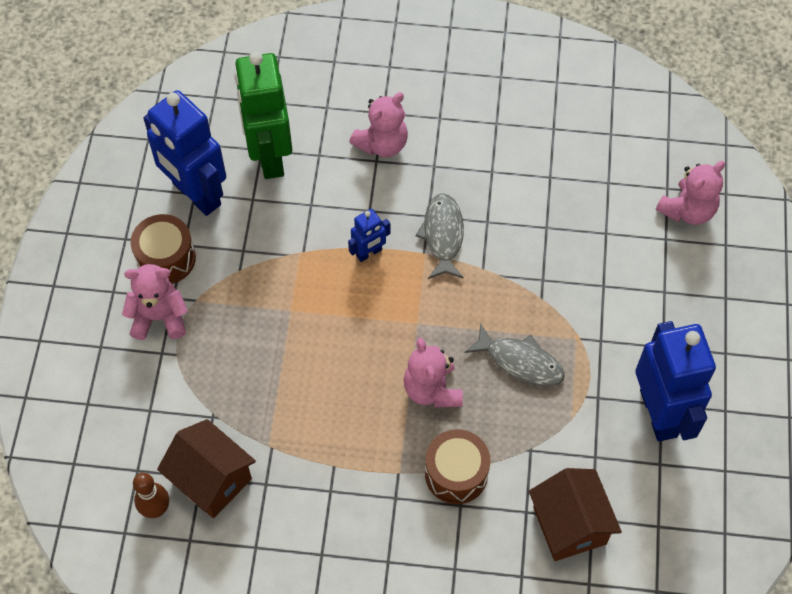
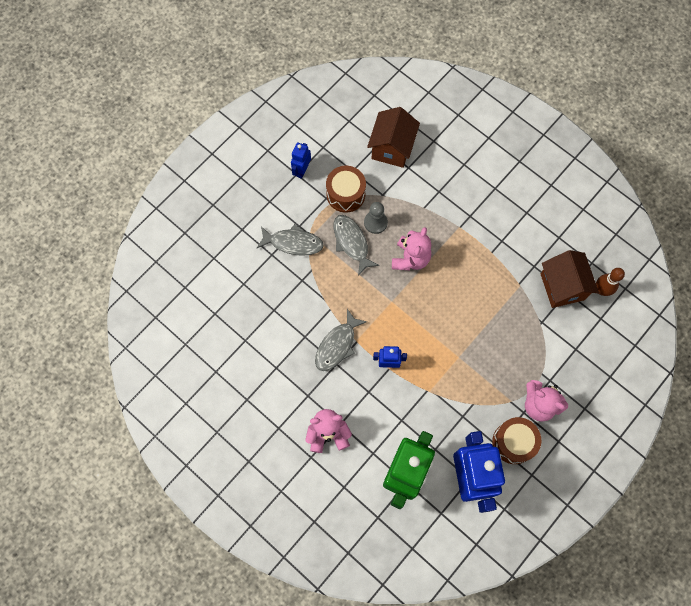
camera: 145 degrees left, 10 degrees up
brown drum [425,429,491,504] -> brown drum moved to [326,166,366,213]
blue robot [635,321,716,442] -> blue robot [291,142,311,179], size x0.46
pink teddy bear [656,161,725,225] -> none
none -> grey fish [257,224,324,256]
none -> grey pawn [364,202,388,234]

